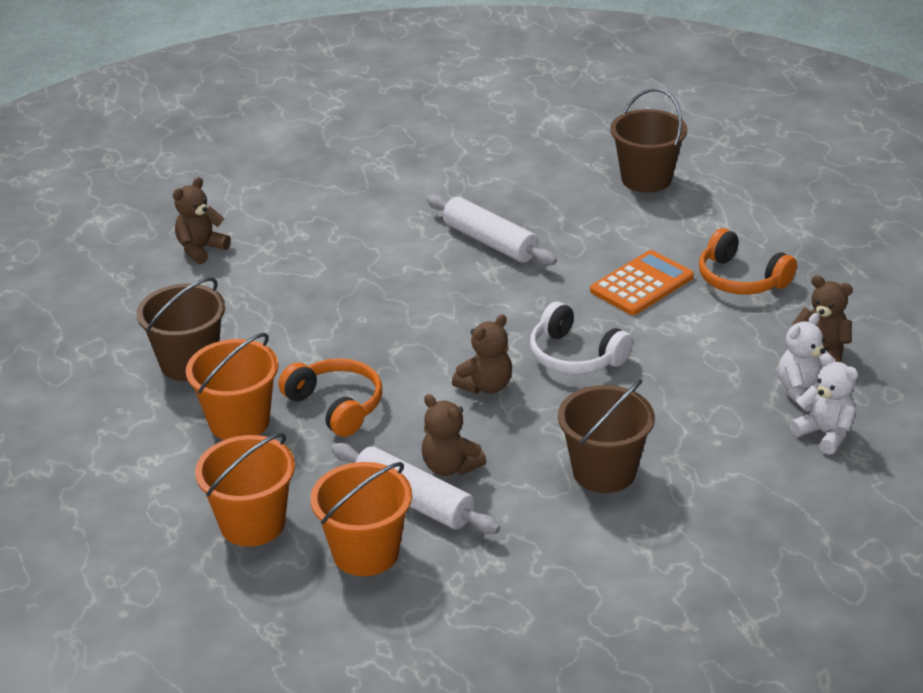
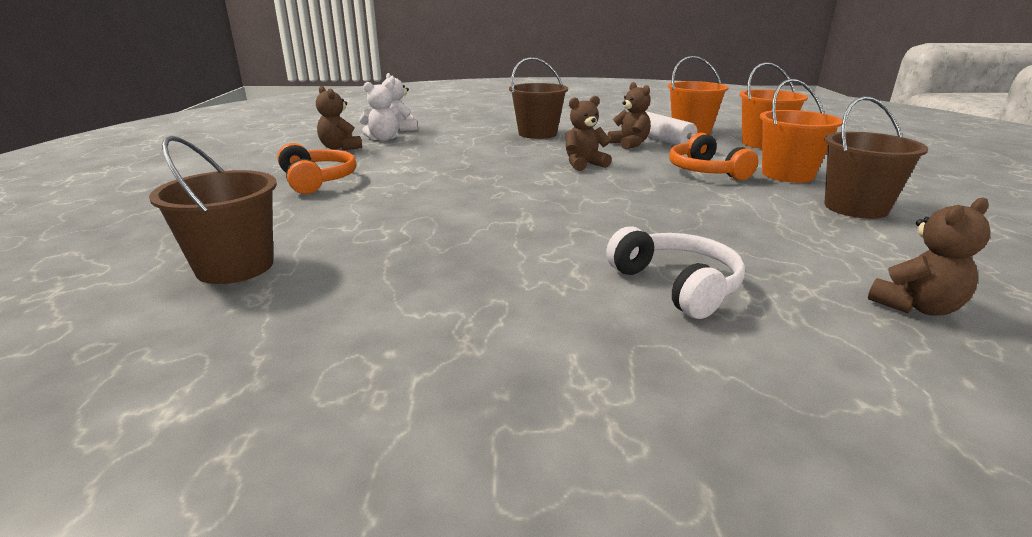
camera: 160 degrees left, 10 degrees down
white rolling pin [427,194,557,266] -> none
white headphones [530,302,633,374] -> white headphones moved to [606,226,745,319]
orange calculator [590,250,694,315] -> none

